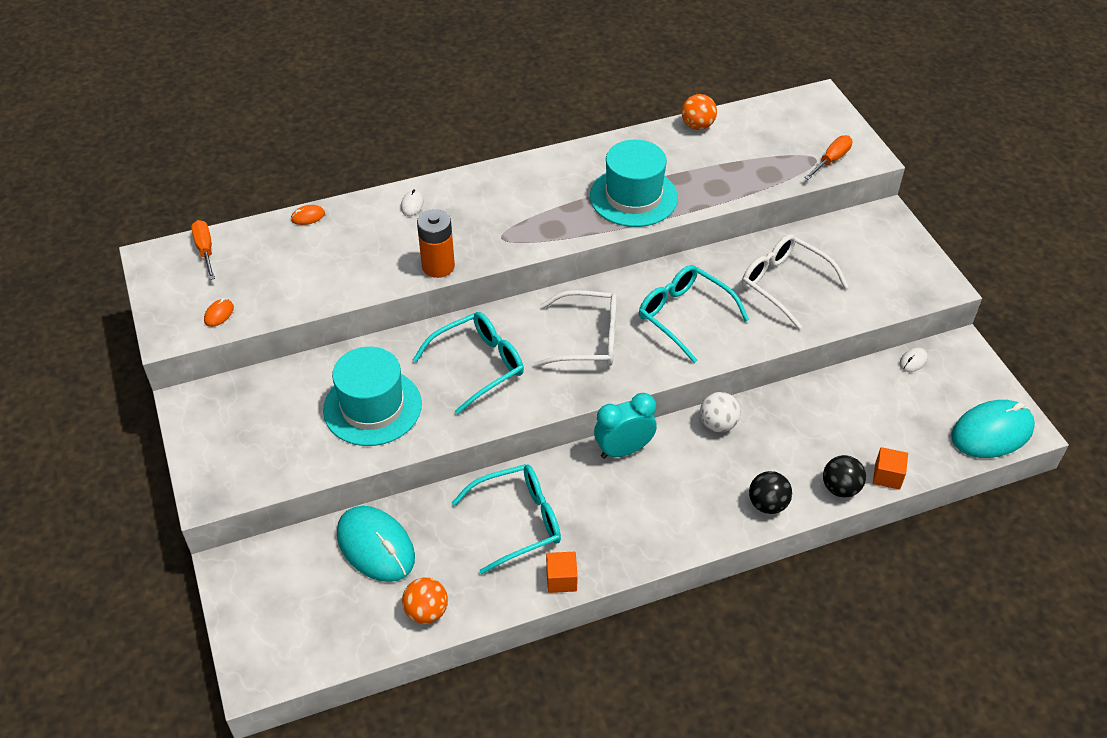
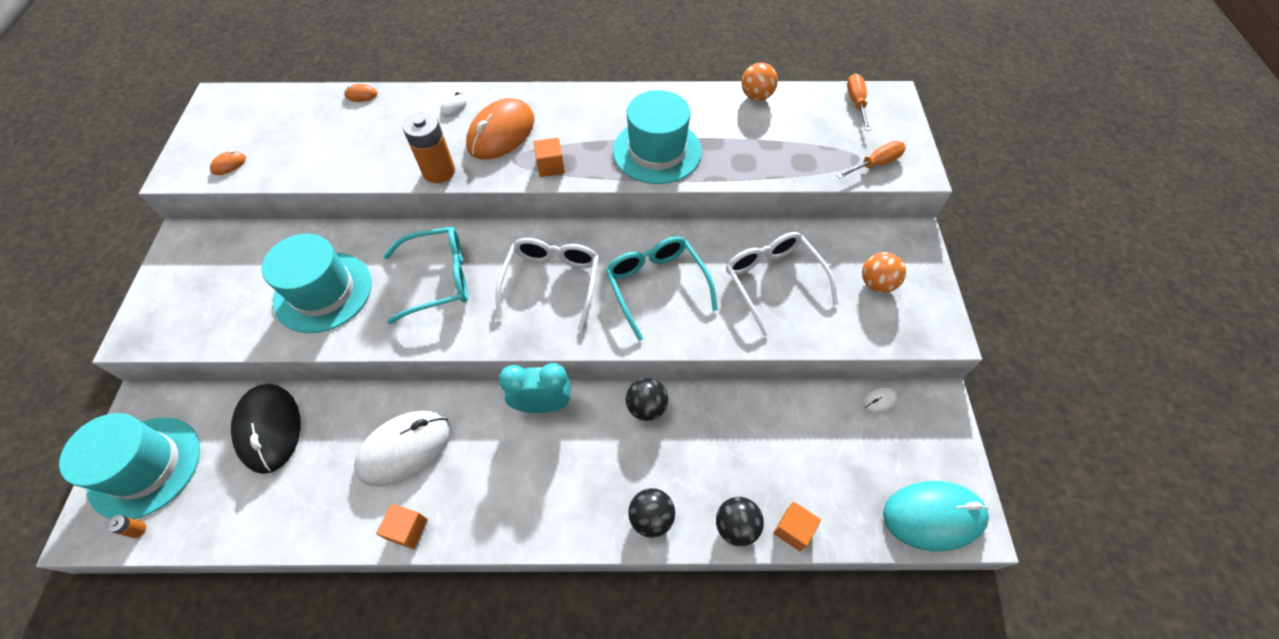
camera: 20 degrees right, 10 degrees up
orange screwdriver [191,220,215,280] -> orange screwdriver moved to [847,74,870,131]
turquoise mouse [337,506,415,582] -> black mouse [231,384,301,474]
orange ball [402,578,448,624] -> orange ball moved to [862,252,906,293]
turquoise glasses [452,464,561,574] -> white mouse [354,410,451,487]
white glasses [533,290,617,367] -> white glasses turned 105 degrees counterclockwise [495,238,599,331]
white ball [700,392,741,432] -> black ball [626,378,668,421]
none -> turquoise hat [59,413,200,519]
none -> orange battery [106,515,146,538]
none -> orange mouse [466,98,534,159]
none -> orange cube [534,138,565,177]

